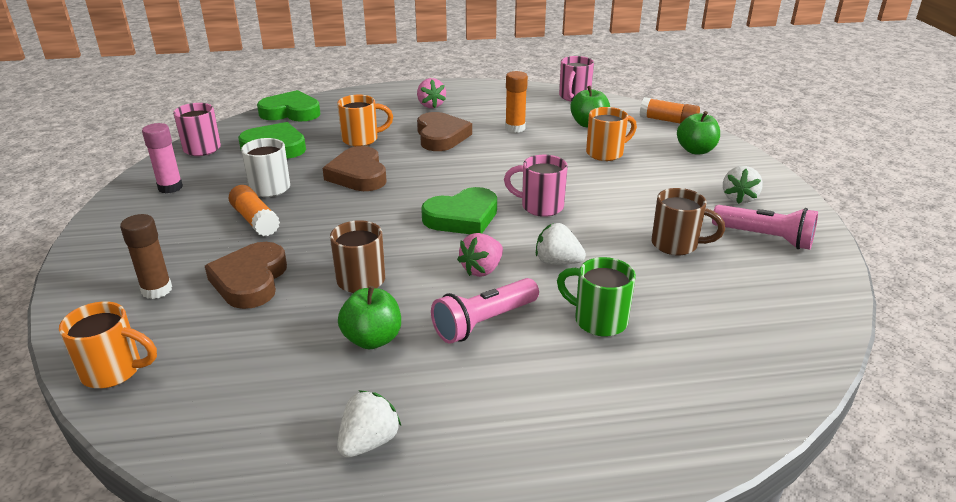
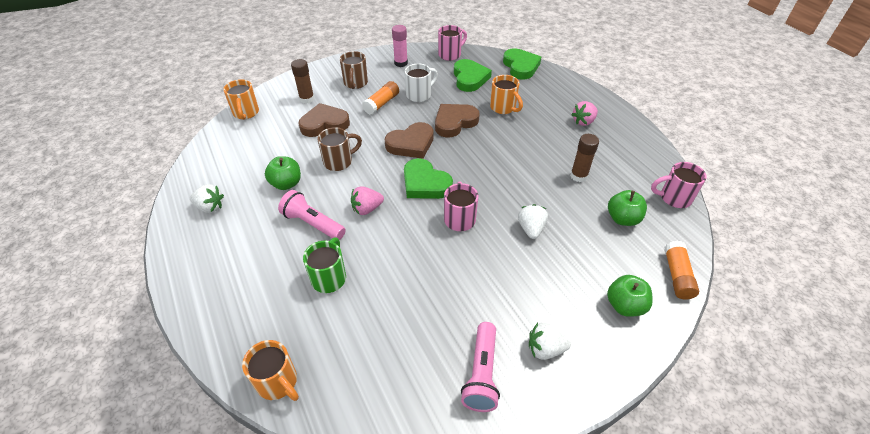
camera: 70 degrees right, 15 degrees up
brown heart [417,112,472,151] -> brown heart moved to [385,122,434,159]
pink strawberry [457,233,503,277] -> pink strawberry turned 45 degrees counterclockwise [351,186,384,215]
orange glue stick [505,71,528,133] -> brown glue stick [570,134,599,182]
white strawberry [536,223,586,265] -> white strawberry moved to [518,204,548,239]
orange mug [586,107,637,161] -> orange mug moved to [242,340,299,401]
brown mug [651,188,725,255] -> brown mug moved to [340,51,368,89]

